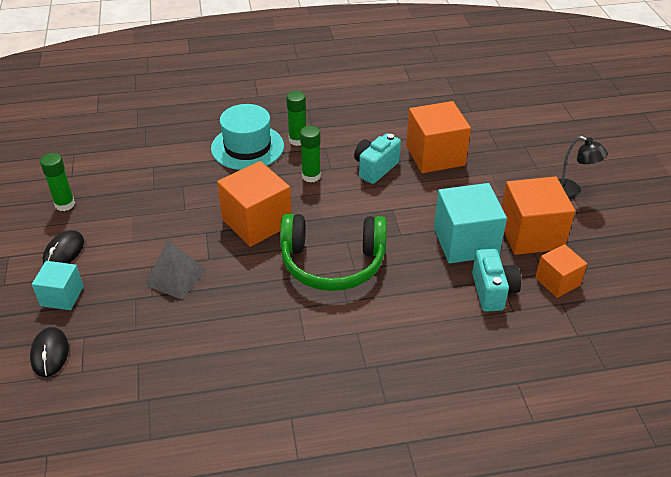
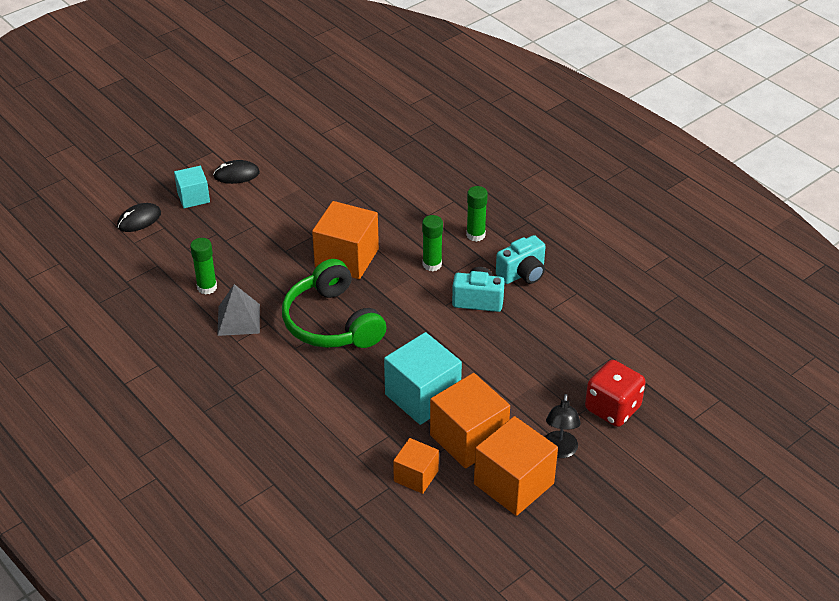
camera: 60 degrees right, 0 degrees up
green glue stick [40,153,75,211] -> green glue stick moved to [190,238,217,295]
grey pyramid [145,240,206,300] -> grey pyramid moved to [217,284,260,336]
turquoise hat [211,104,284,170] -> none
orange cube [406,101,471,173] -> orange cube moved to [474,416,558,516]
turquoise camera [472,249,521,312] -> turquoise camera moved to [496,235,546,284]
none -> red dice [585,360,646,427]

